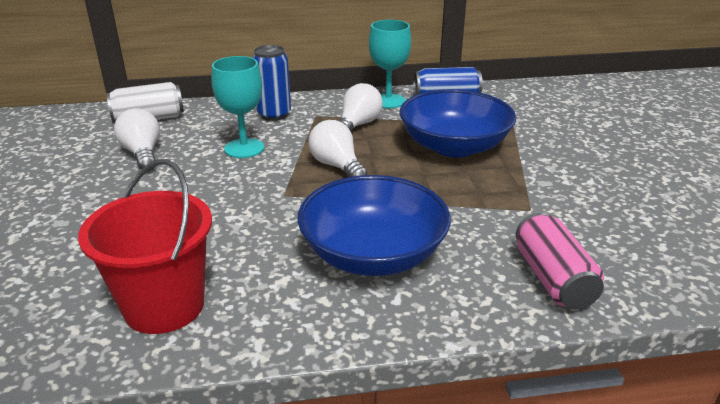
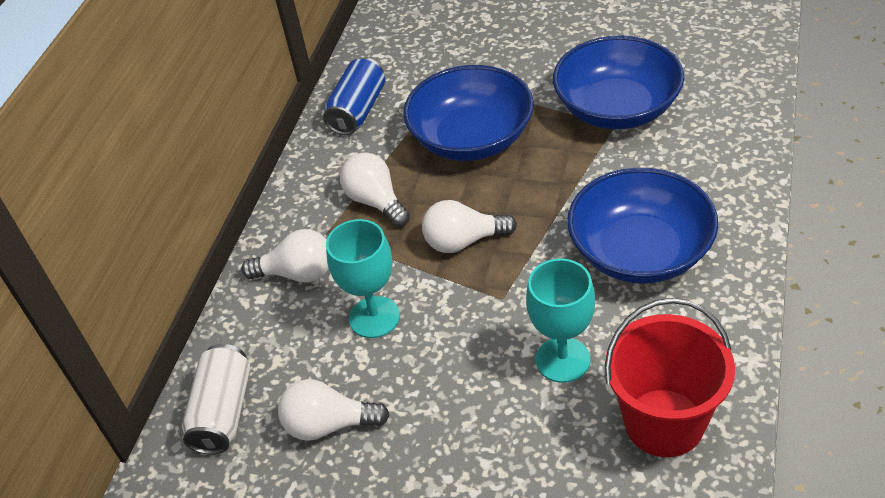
camera: 60 degrees left, 15 degrees up
blue can [253,45,291,121] -> white light bulb [242,229,329,283]
turquoise goblet [369,20,411,108] -> turquoise goblet moved to [526,259,595,383]
pink can [516,212,604,310] -> none
none -> blue bowl [553,35,684,129]

